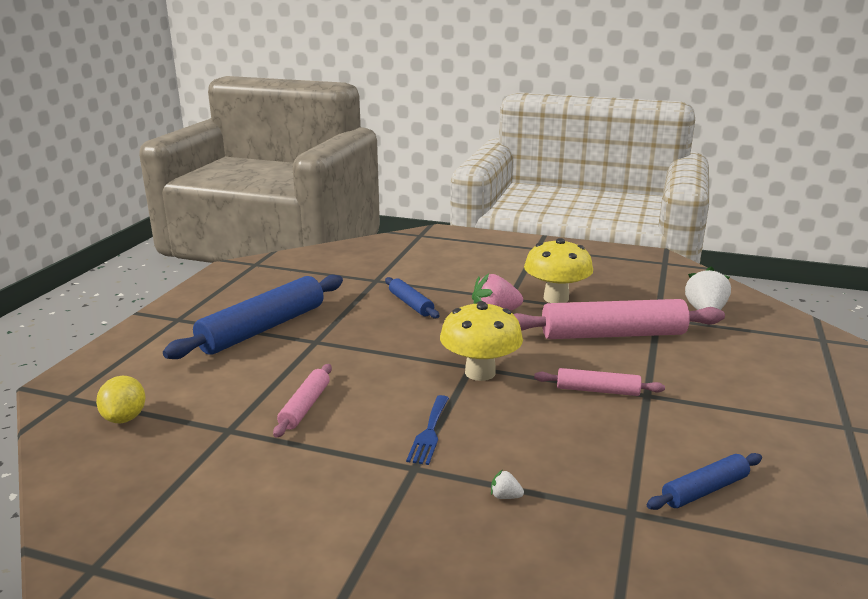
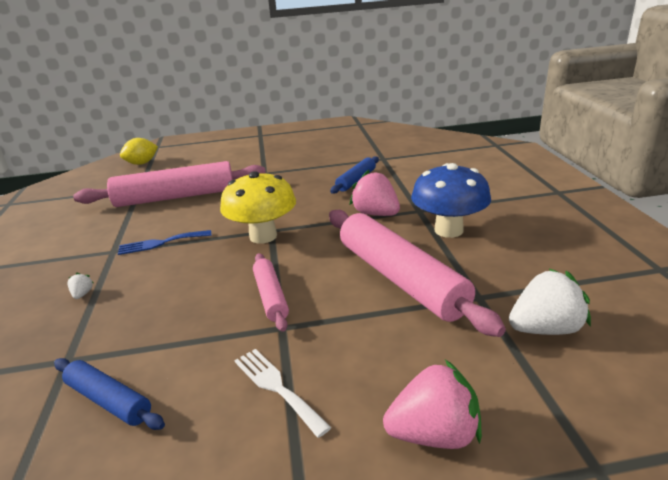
camera: 65 degrees right, 5 degrees up
blue rolling pin [163,275,343,359] -> none
pink rolling pin [273,364,332,438] -> pink rolling pin [73,161,266,207], size x1.98
yellow mushroom [524,238,593,303] -> blue mushroom [411,163,491,238]
none -> white fork [234,349,331,438]
none -> pink strawberry [383,360,482,449]

